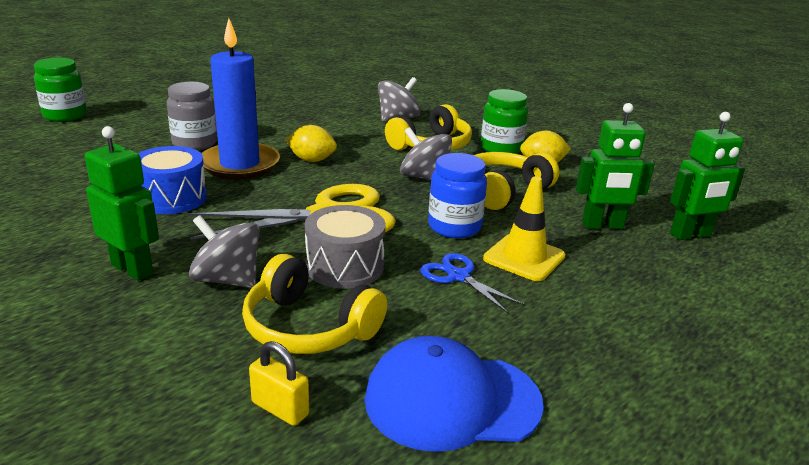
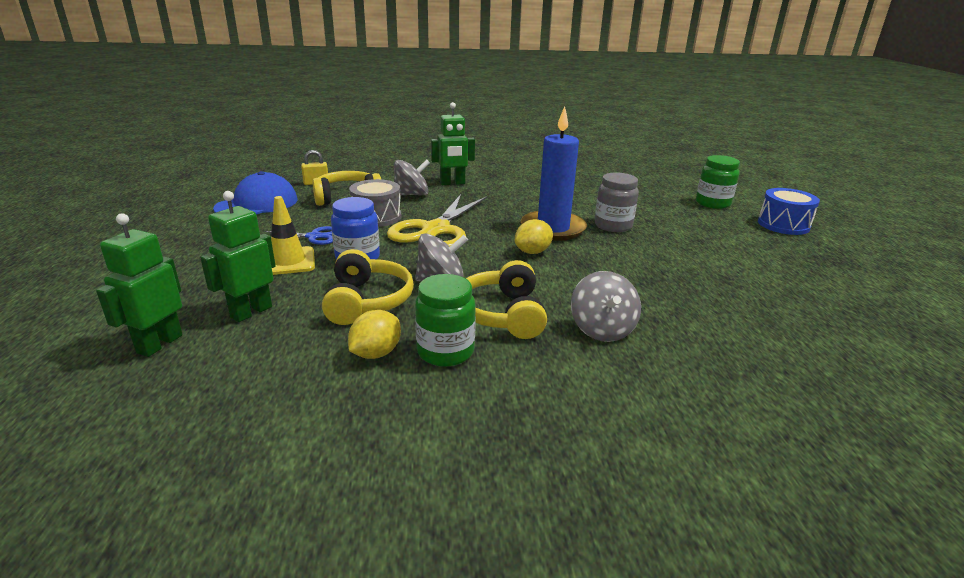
camera: 130 degrees right, 0 degrees up
blue drum [138,146,207,214] -> blue drum moved to [758,188,820,235]

